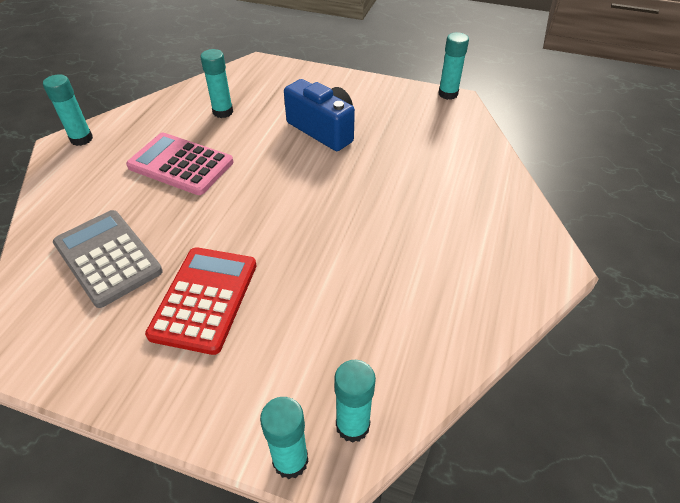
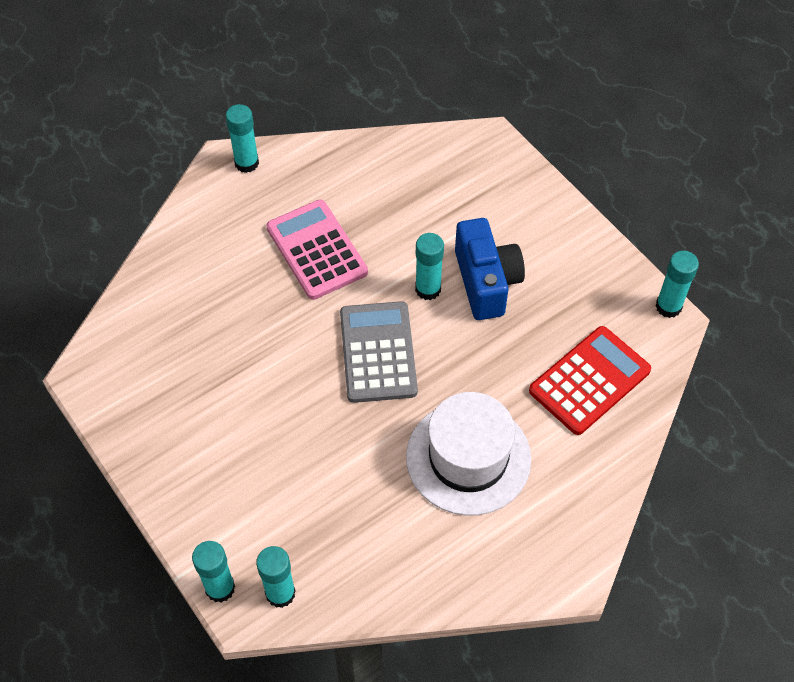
camera: 35 degrees right, 10 degrees up
grey calculator [53,210,163,308] -> grey calculator moved to [340,301,418,403]
red calculator [145,247,257,355] -> red calculator moved to [529,326,651,435]
turquoise glue stick [200,49,233,118] -> turquoise glue stick moved to [415,233,444,300]
none -> white hat [406,392,531,516]

